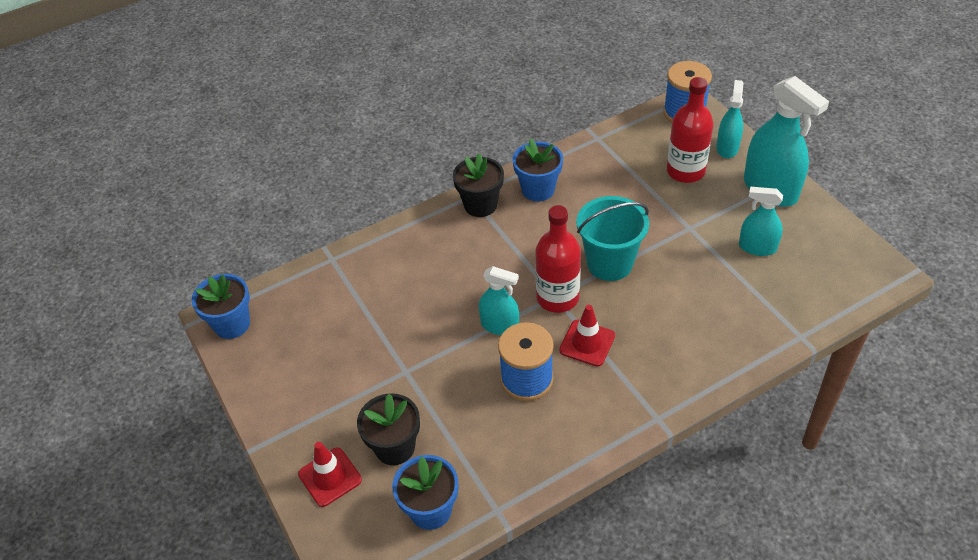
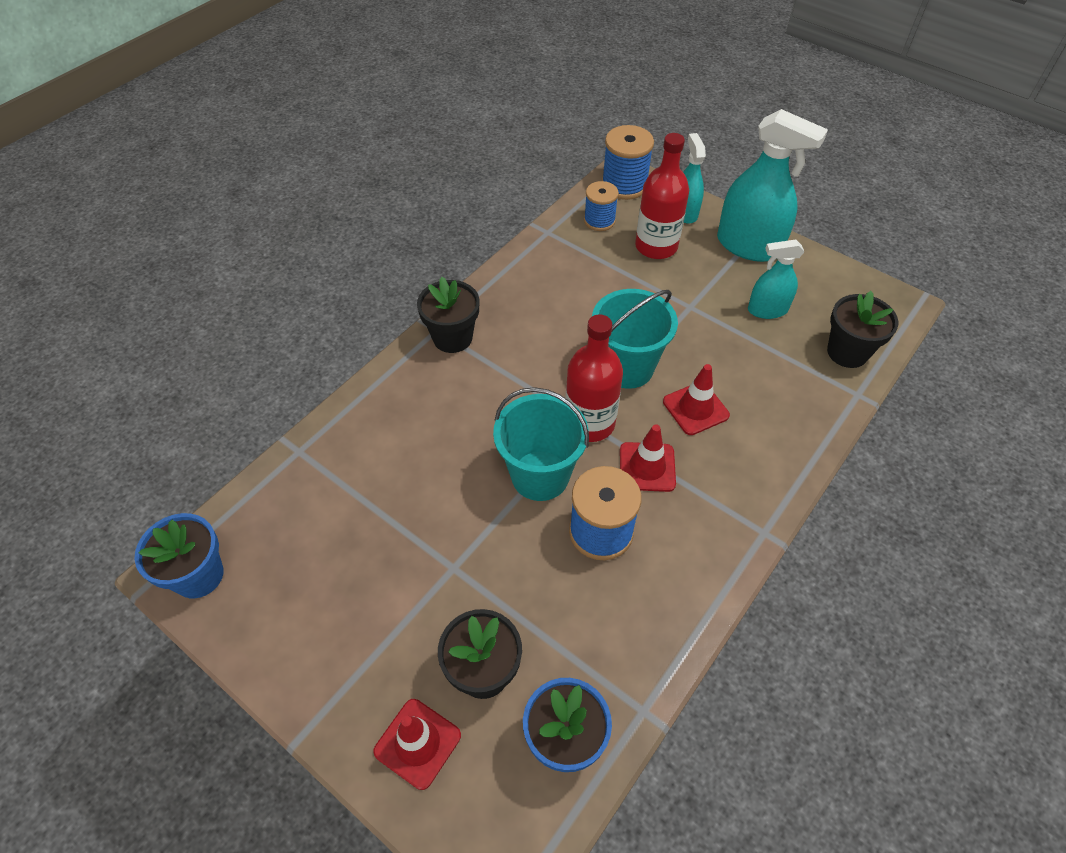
camera: 25 degrees left, 5 degrees up
turquoise spray bottle [479,266,519,335] -> turquoise bucket [493,387,589,501]
blue flower pot [512,139,563,201] -> none
none -> blue spool [584,181,619,231]
none -> red traffic cone [663,364,730,435]
none -> black flower pot [827,291,898,368]

